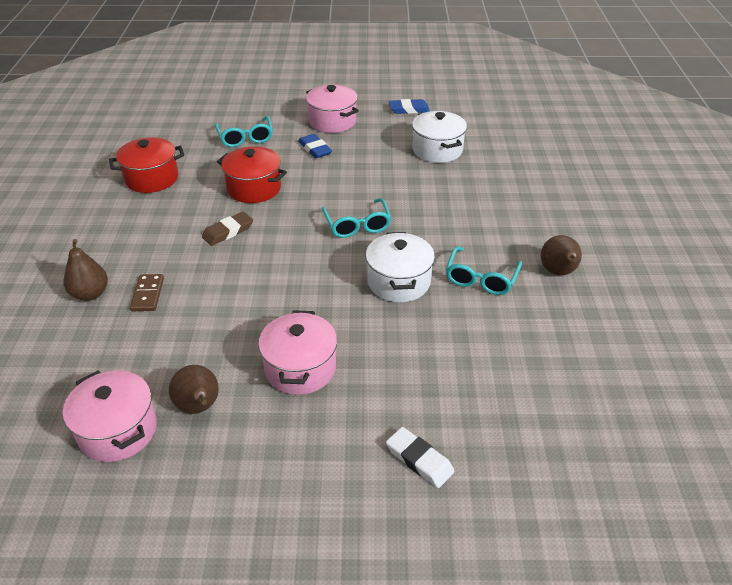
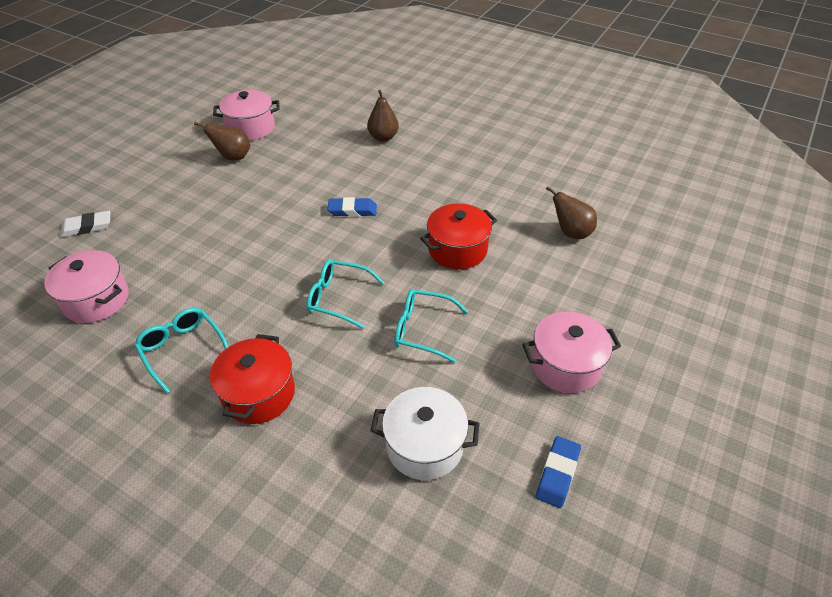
camera: 120 degrees right, 5 degrees up
red pot [109,137,184,193] -> red pot moved to [210,334,295,424]
brown domino [130,274,164,311] -> none
brown eraser [202,212,253,246] -> none
turquoise glasses [215,116,273,147] -> turquoise glasses moved to [394,289,468,363]
pink pot [258,310,337,395] -> pink pot moved to [44,250,129,323]
blue eraser [298,134,332,158] -> blue eraser moved to [327,197,377,217]
white pot [366,232,435,302] -> none
brown pear [541,235,582,275] -> brown pear moved to [546,186,597,239]

